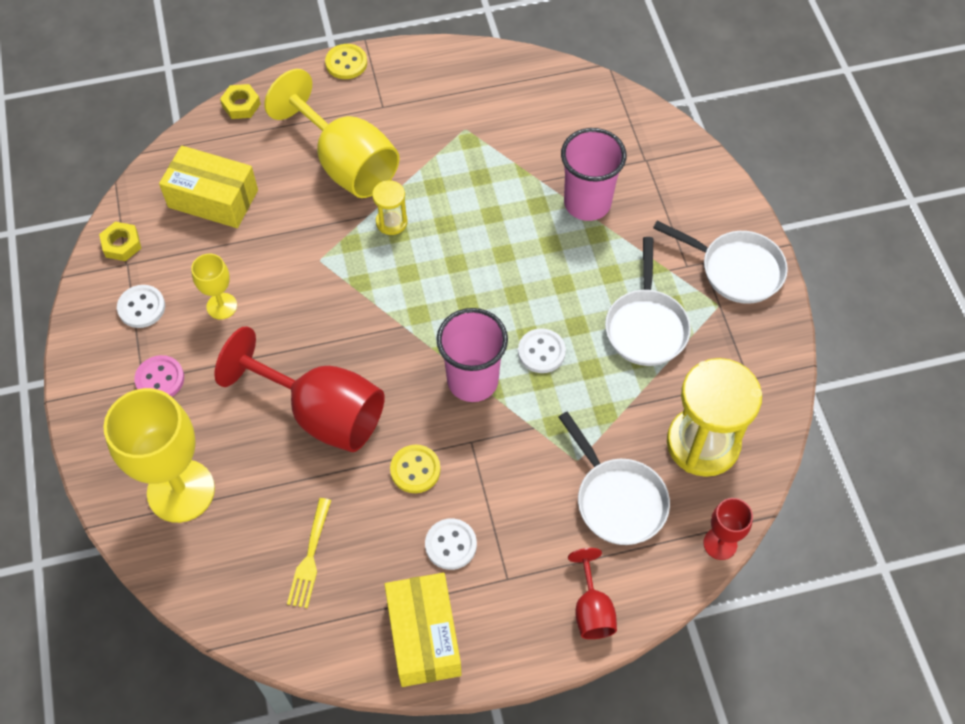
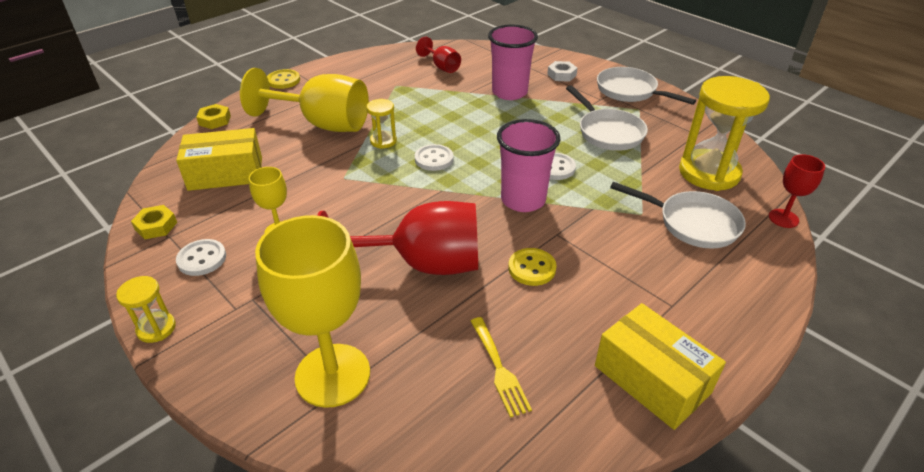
camera: 30 degrees left, 20 degrees down
pink button [134,355,184,397] -> none
white button [425,518,477,570] -> white button moved to [415,144,454,171]
red goblet [568,548,617,639] -> red goblet moved to [416,37,461,73]
white pan [653,221,788,304] -> white pan turned 135 degrees counterclockwise [597,67,696,105]
none -> yellow hourglass [116,276,176,343]
none -> white nut [547,61,577,82]

